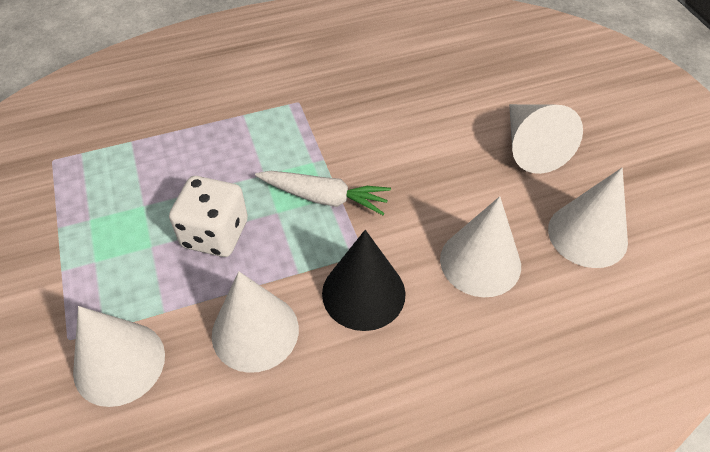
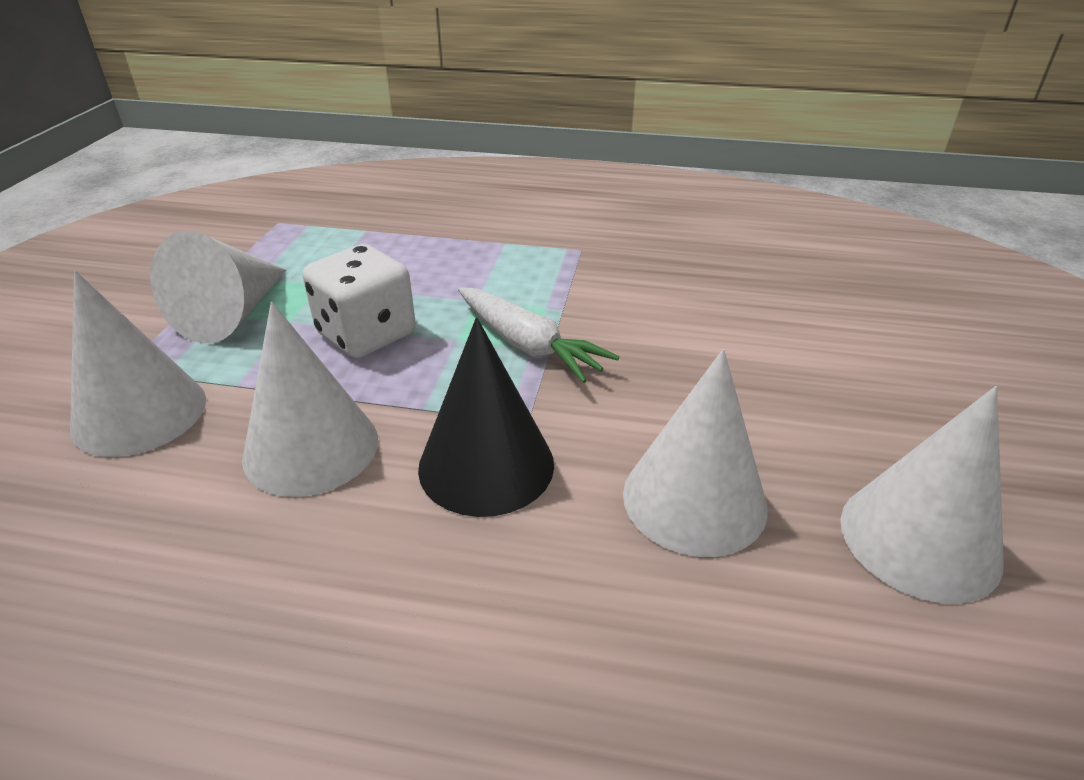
camera: 30 degrees right, 15 degrees down
white cone [509,104,583,174] -> white cone moved to [150,231,286,343]

